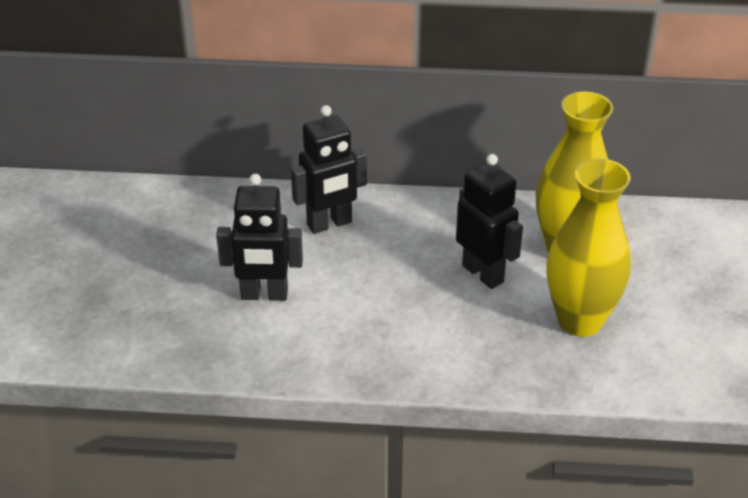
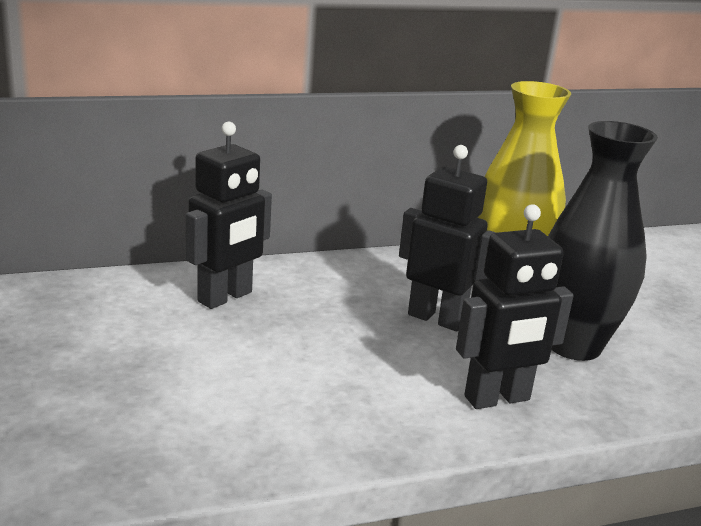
camera: 25 degrees left, 15 degrees down
black robot [216,174,303,301] -> black robot moved to [456,204,574,409]
yellow vase [546,158,631,337] -> black vase [548,121,658,361]

